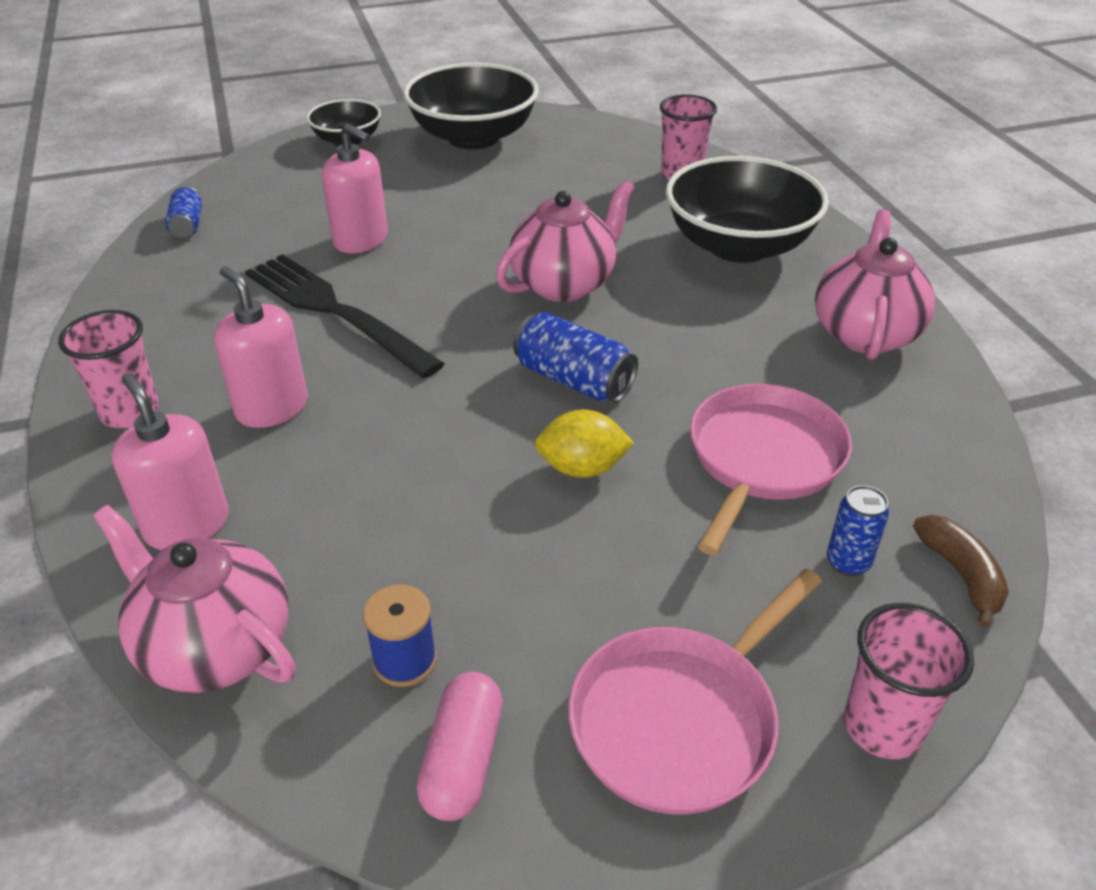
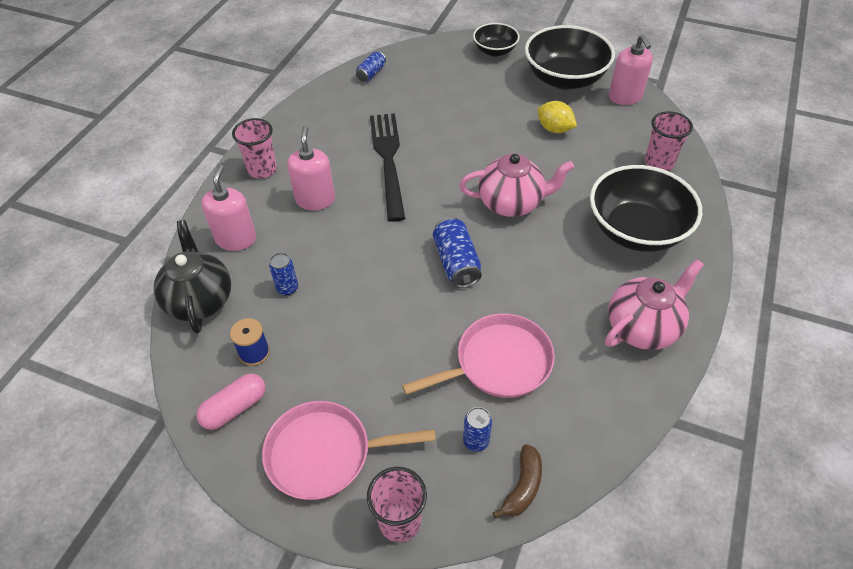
camera: 40 degrees right, 10 degrees up
pink teapot [93,505,295,693] -> black teapot [153,220,231,334]
pink soap dispenser [322,124,388,254] -> pink soap dispenser moved to [609,35,653,105]
yellow lemon [535,409,634,478] -> yellow lemon moved to [537,101,577,133]
none -> blue can [269,253,298,296]

